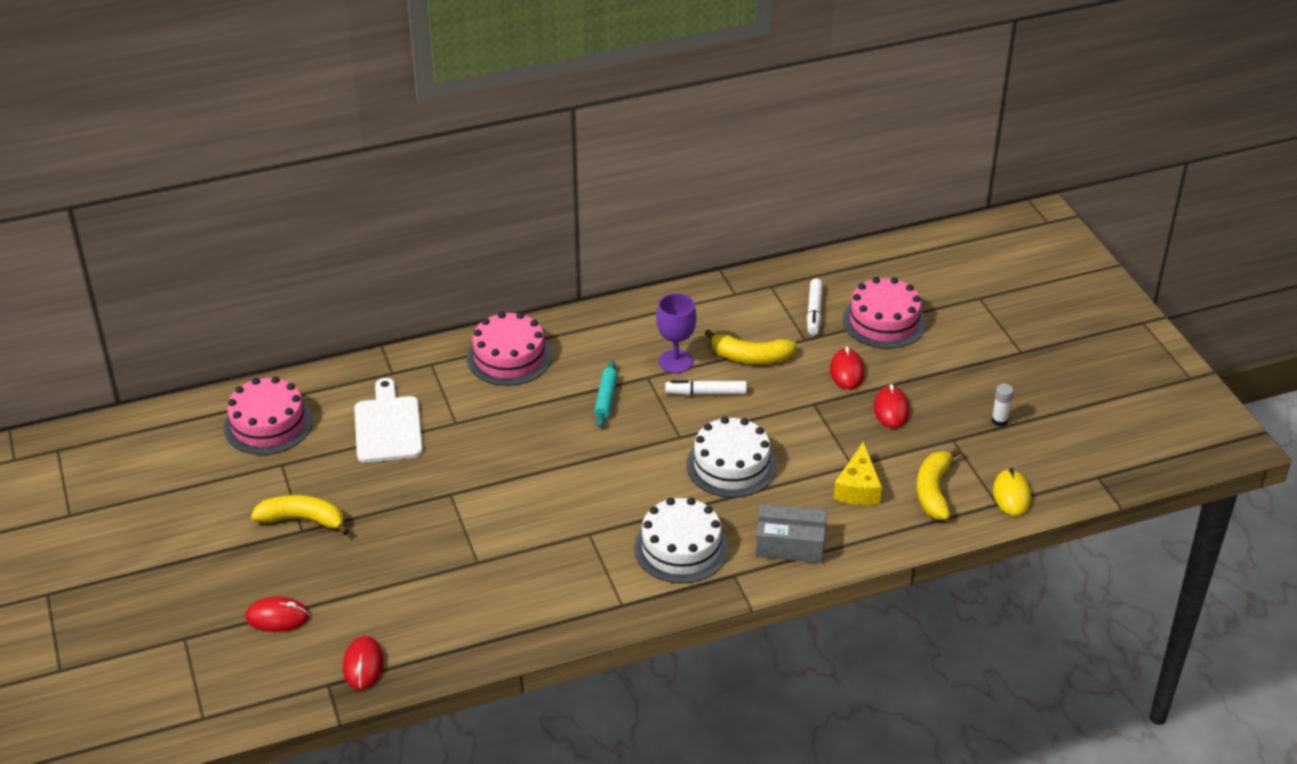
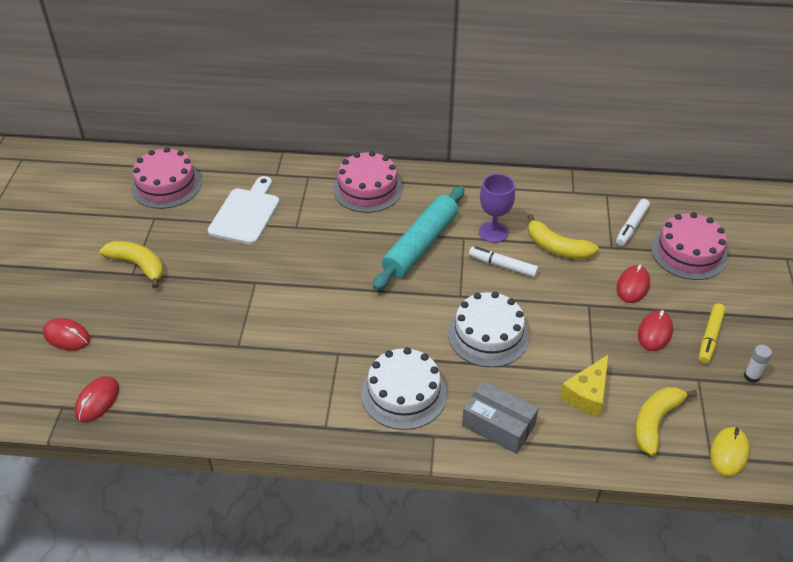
camera: 25 degrees right, 5 degrees up
turquoise rolling pin [594,360,618,427] -> turquoise rolling pin [373,186,464,290], size x2.02
none -> yellow marker [699,303,726,364]

